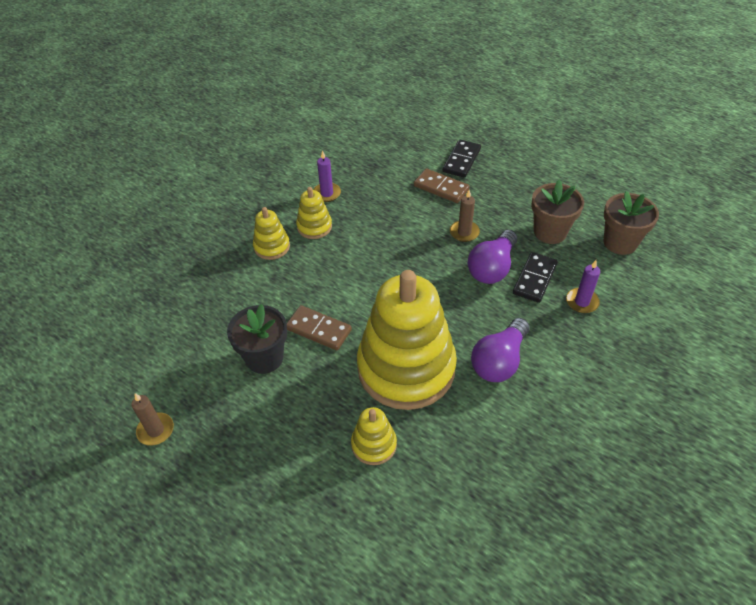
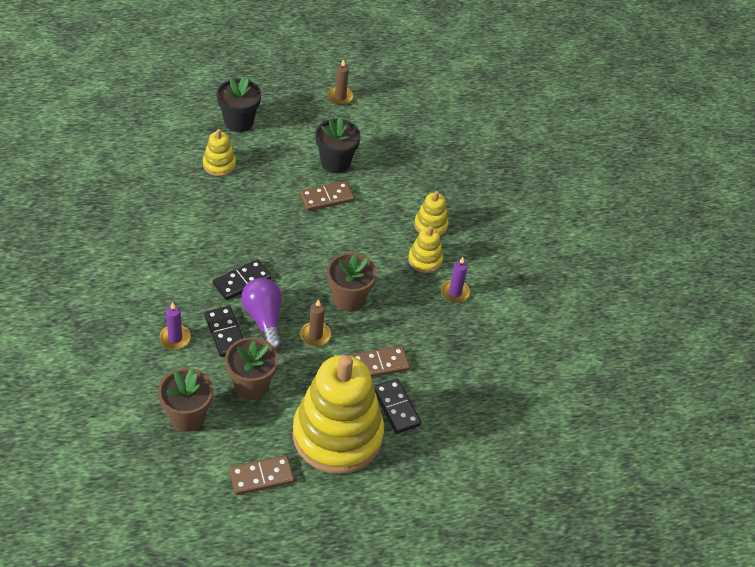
camera: 125 degrees right, 0 degrees up
yellow stacking toy [357,270,457,410] -> yellow stacking toy moved to [292,355,384,474]
purple light bulb [471,318,530,382] -> none
none -> black domino [213,259,272,300]
none -> black flower pot [217,77,261,132]
none -> brown domino [229,455,294,495]
none -> brown flower pot [327,253,377,312]

